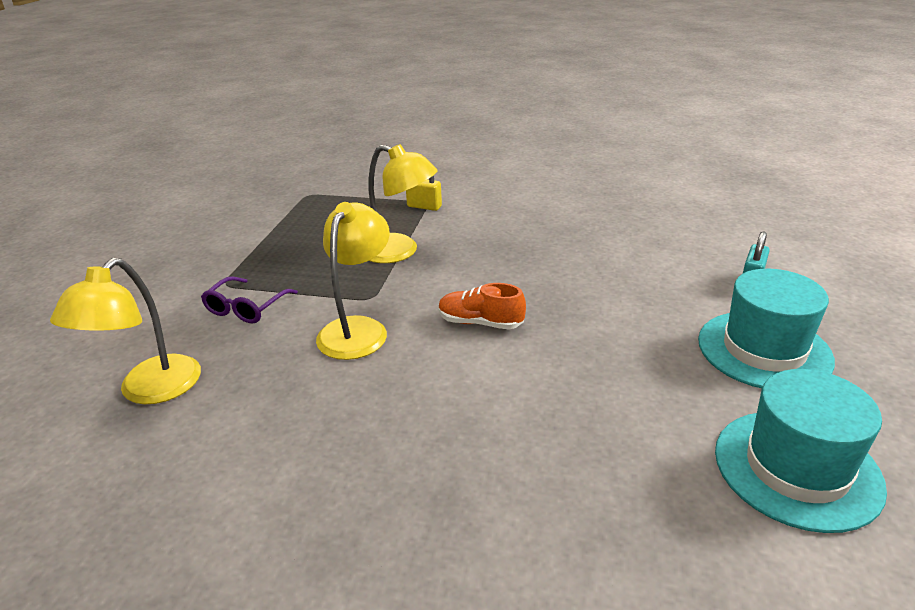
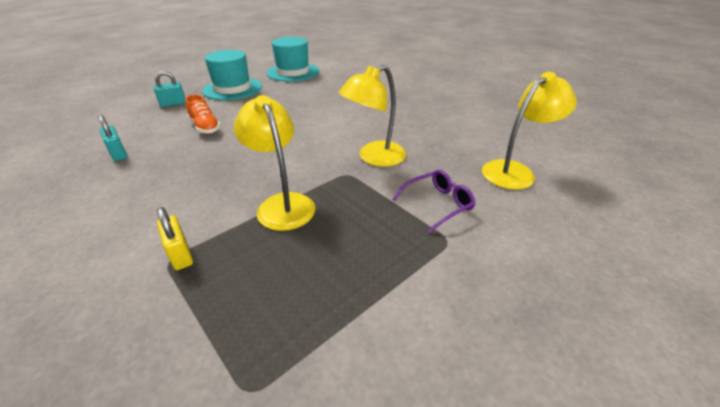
camera: 145 degrees left, 5 degrees up
orange shoe [439,283,526,329] -> orange shoe moved to [185,95,221,134]
none -> turquoise padlock [98,115,128,161]

